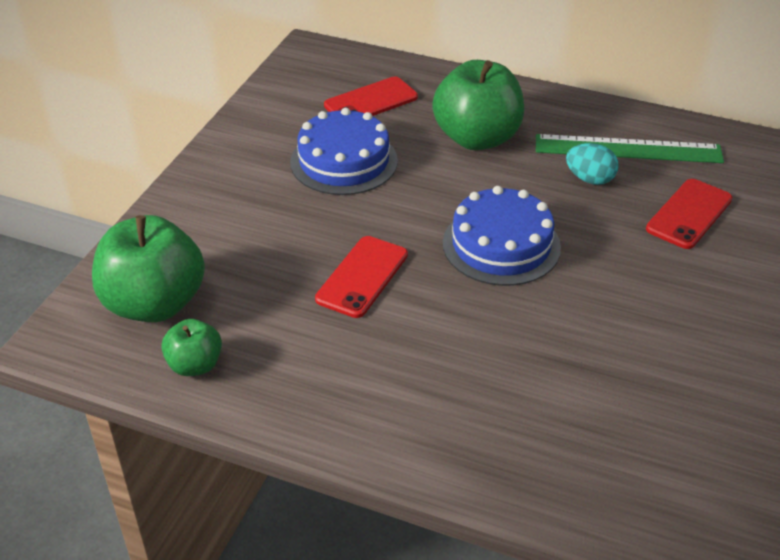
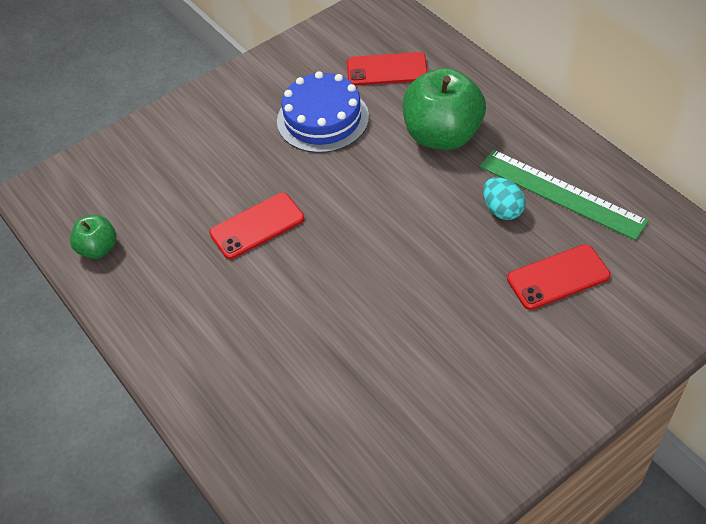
camera: 35 degrees right, 10 degrees up
green apple [92,215,205,322] -> none
blue cake [443,186,561,286] -> none

